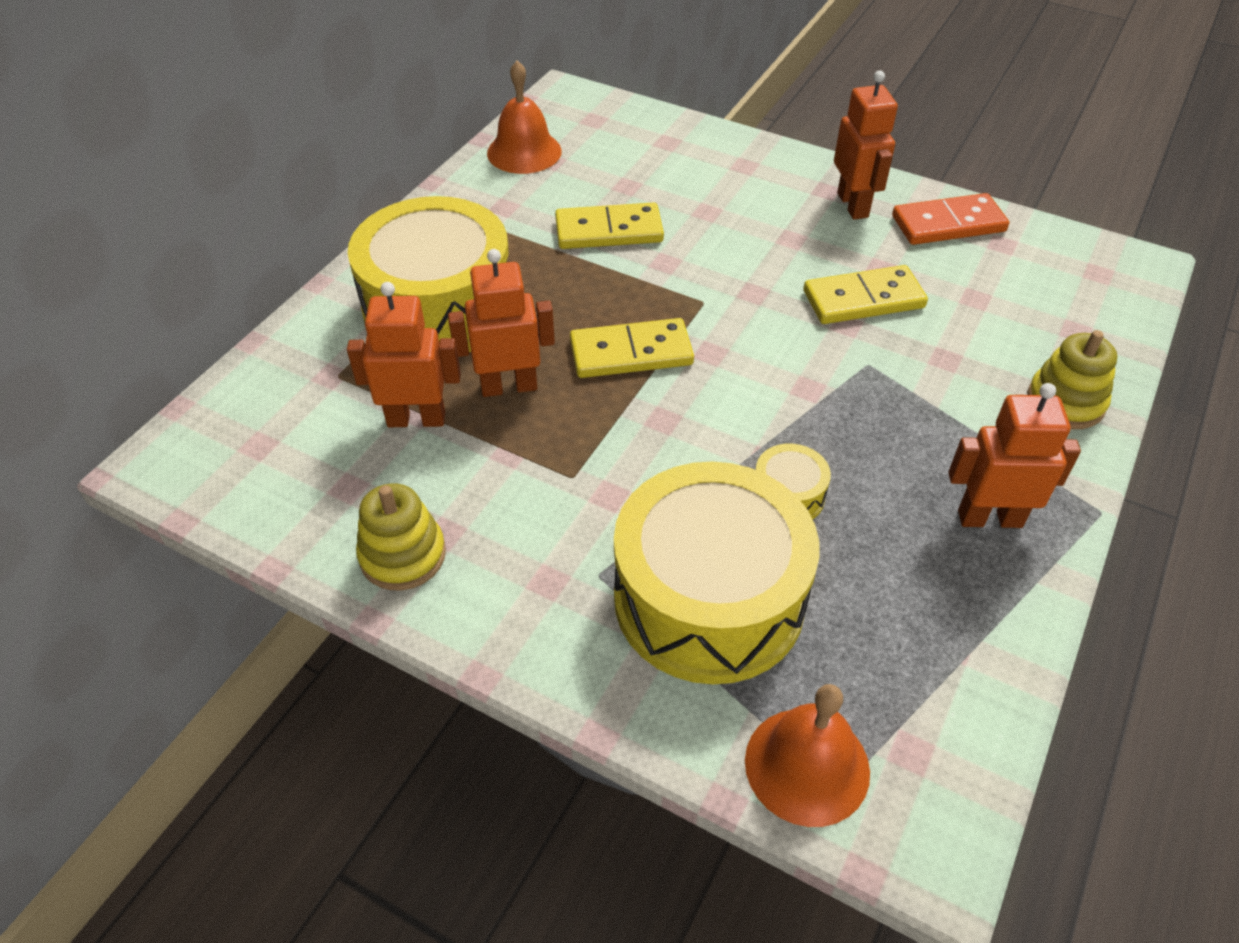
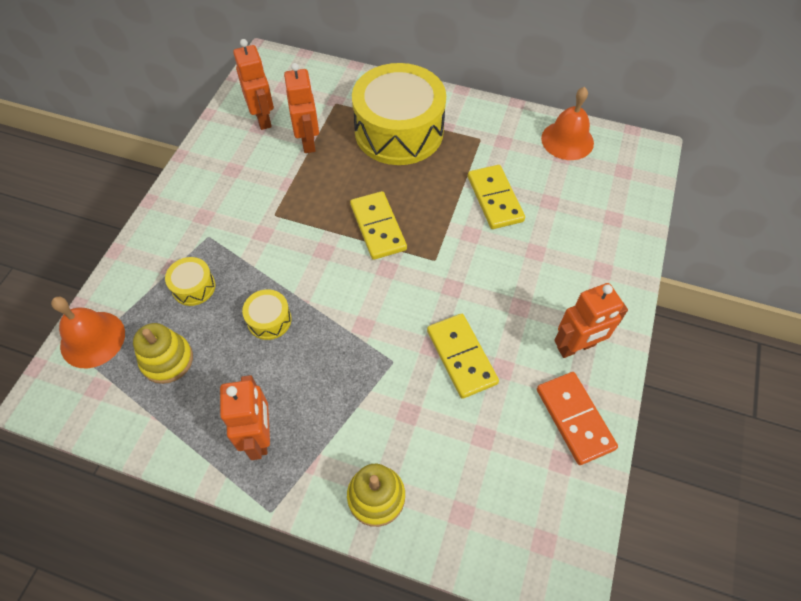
camera: 80 degrees right, 10 degrees up
yellow stacking toy [356,483,446,591] -> yellow stacking toy moved to [133,323,193,384]
orange robot [448,249,555,397] -> orange robot moved to [233,39,274,130]
yellow drum [614,462,820,684] -> yellow drum [165,257,215,306], size x0.41

